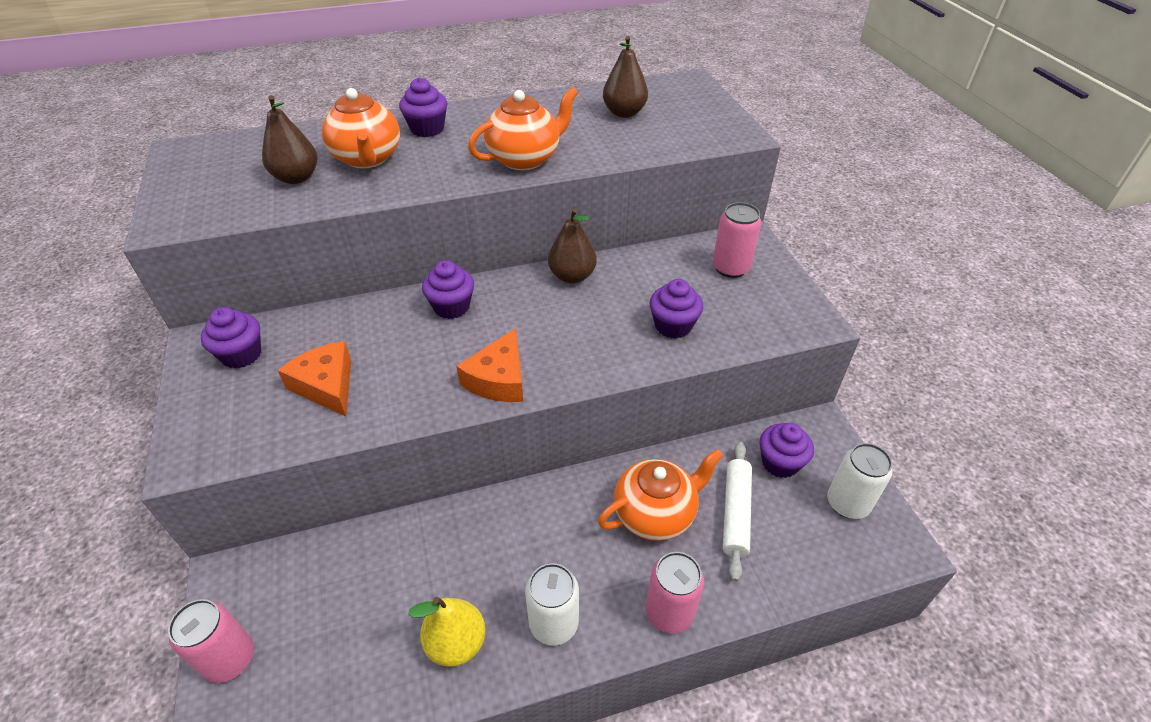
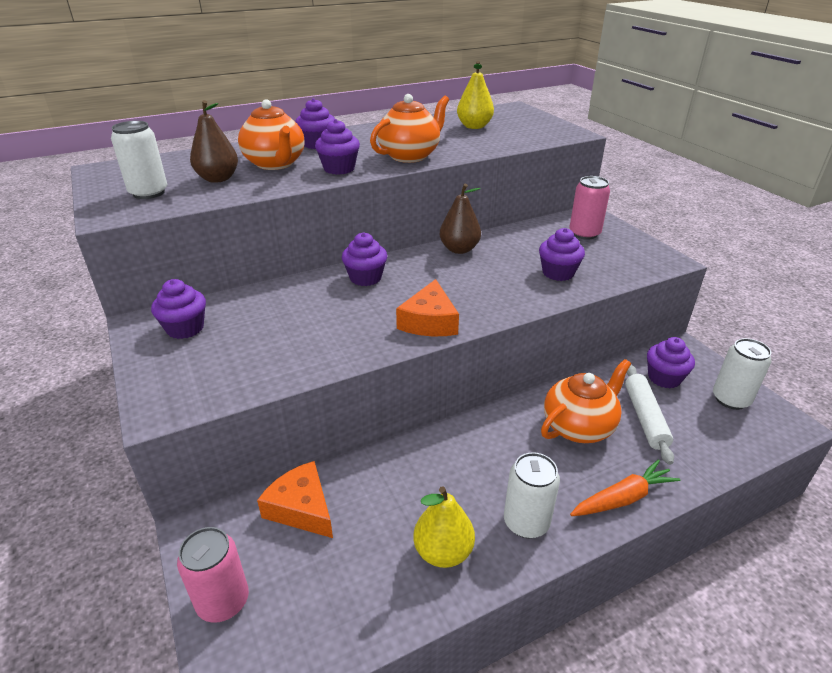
camera: 10 degrees left, 10 degrees down
orange cheese [278,341,351,417] -> orange cheese moved to [257,461,333,538]
brown pear [603,36,648,118] -> yellow pear [457,61,494,129]
pink can [646,552,704,633] -> orange carrot [570,459,681,516]
none -> white can [111,121,167,199]
none -> purple cupcake [315,119,360,175]

